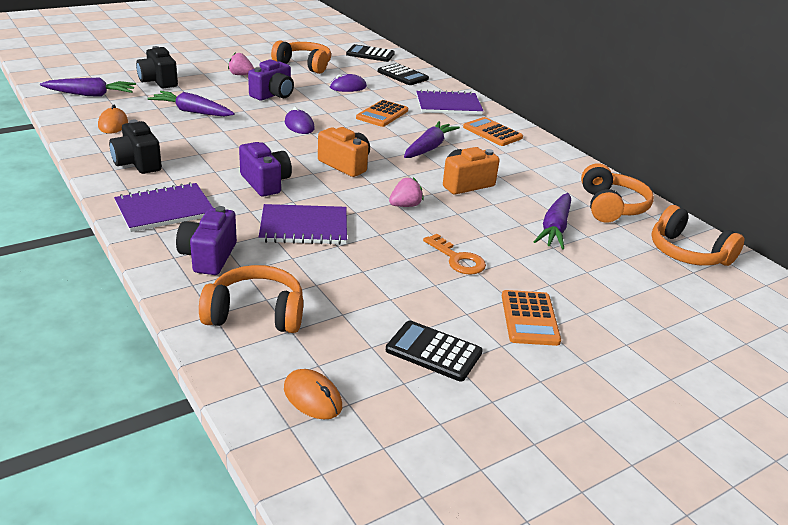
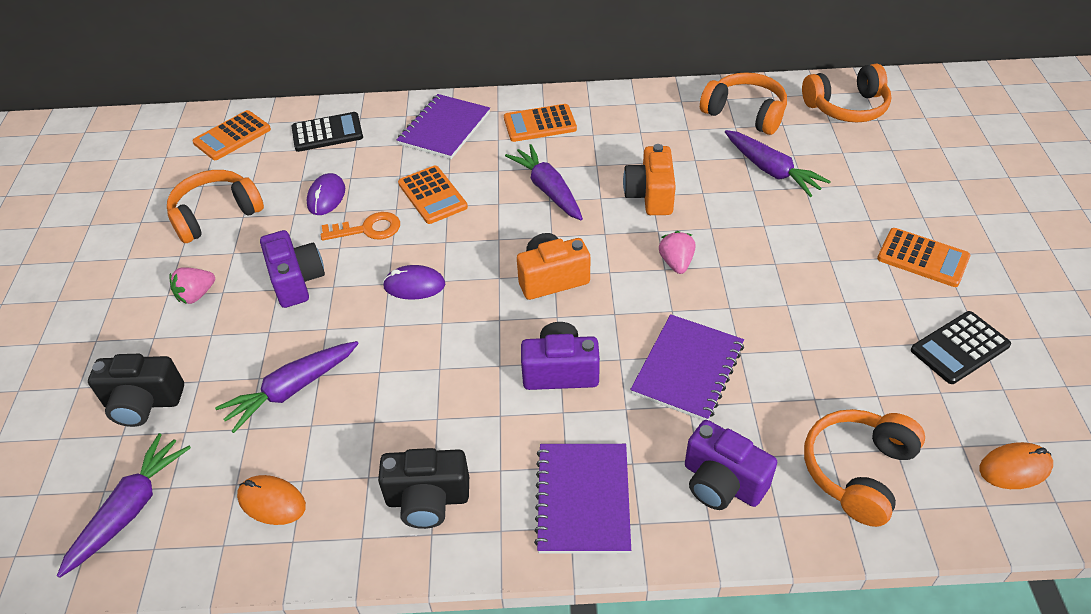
camera: 55 degrees left, 15 degrees up
black calculator [346,44,395,62] -> orange calculator [192,110,271,160]
orange key [423,234,486,275] -> orange key moved to [321,212,400,241]

